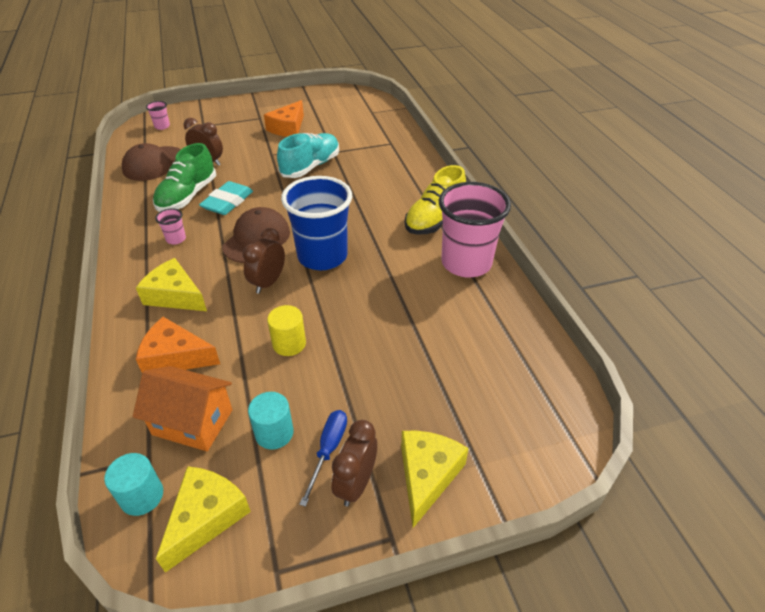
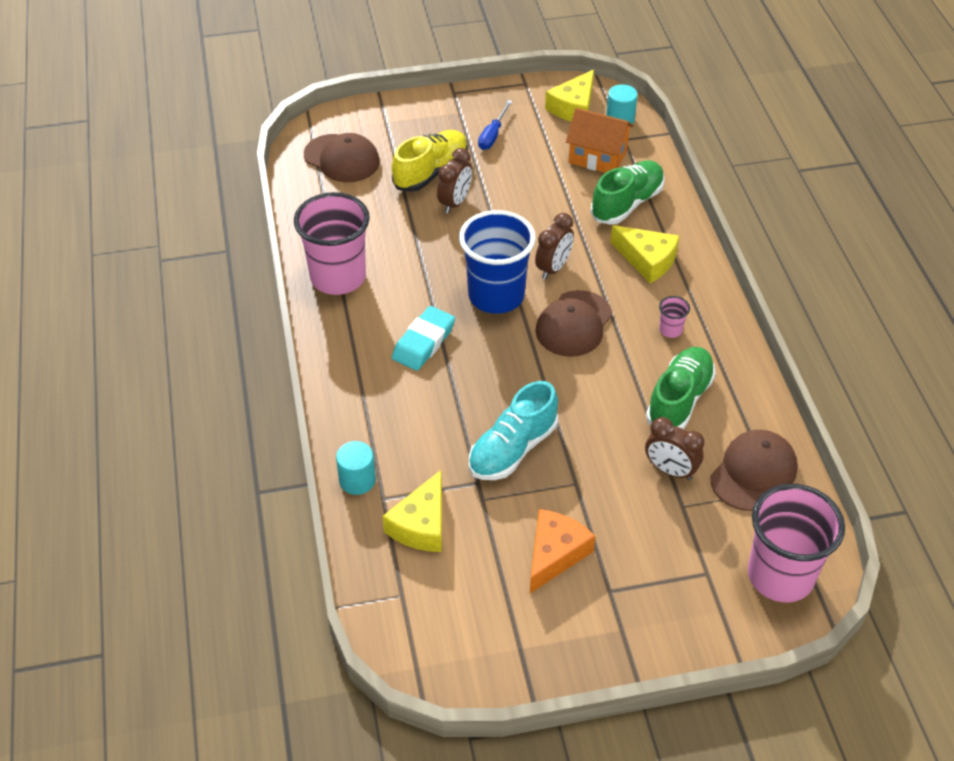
camera: 175 degrees left, 5 degrees up
orange cheese [136,317,220,373] -> green shoe [590,161,665,225]
pink cup [146,101,170,130] -> pink cup [748,484,845,602], size x2.47
turquoise eraser [199,181,253,215] -> turquoise eraser moved to [392,306,455,371]
turquoise cylinder [248,392,294,450] -> turquoise cylinder moved to [336,441,376,495]
yellow cylinder [267,305,306,356] -> none
brown clock [332,420,377,506] -> brown clock moved to [437,148,472,214]
yellow cheese [401,431,469,528] -> yellow cheese moved to [383,470,442,552]
yellow shoe [405,165,466,235] -> yellow shoe moved to [392,130,468,192]
none -> brown cap [304,133,380,182]

